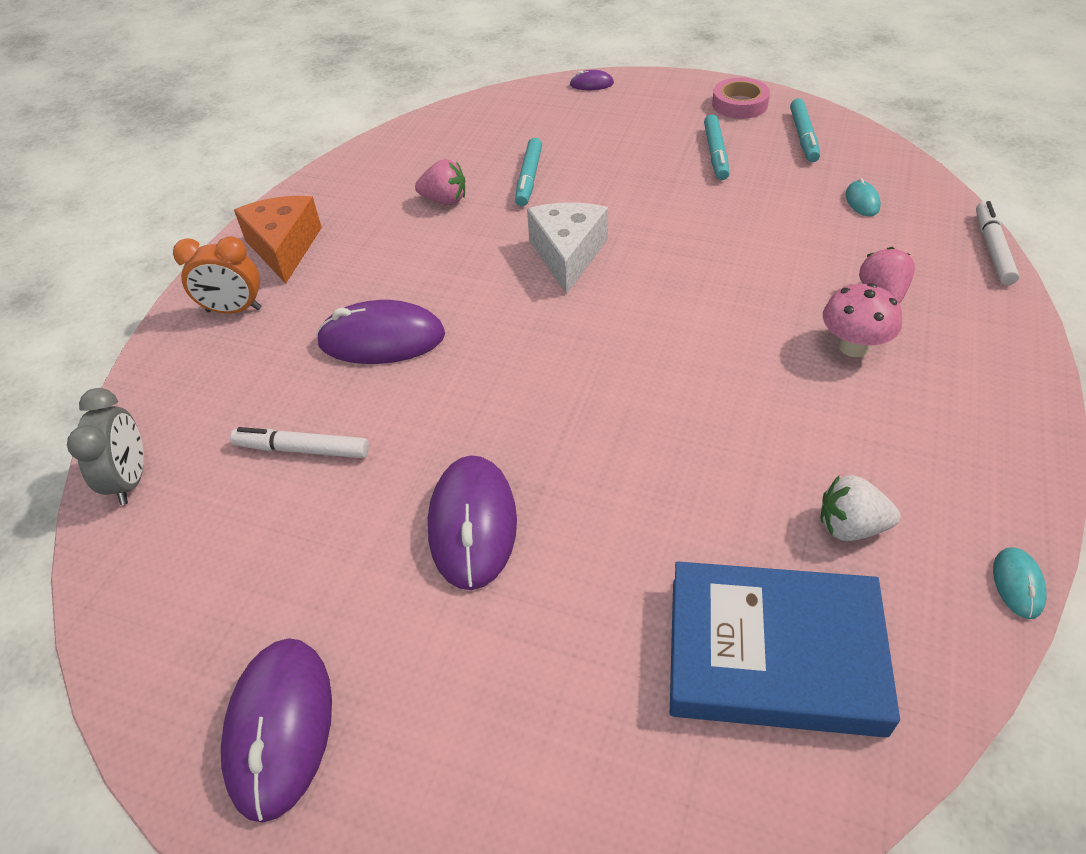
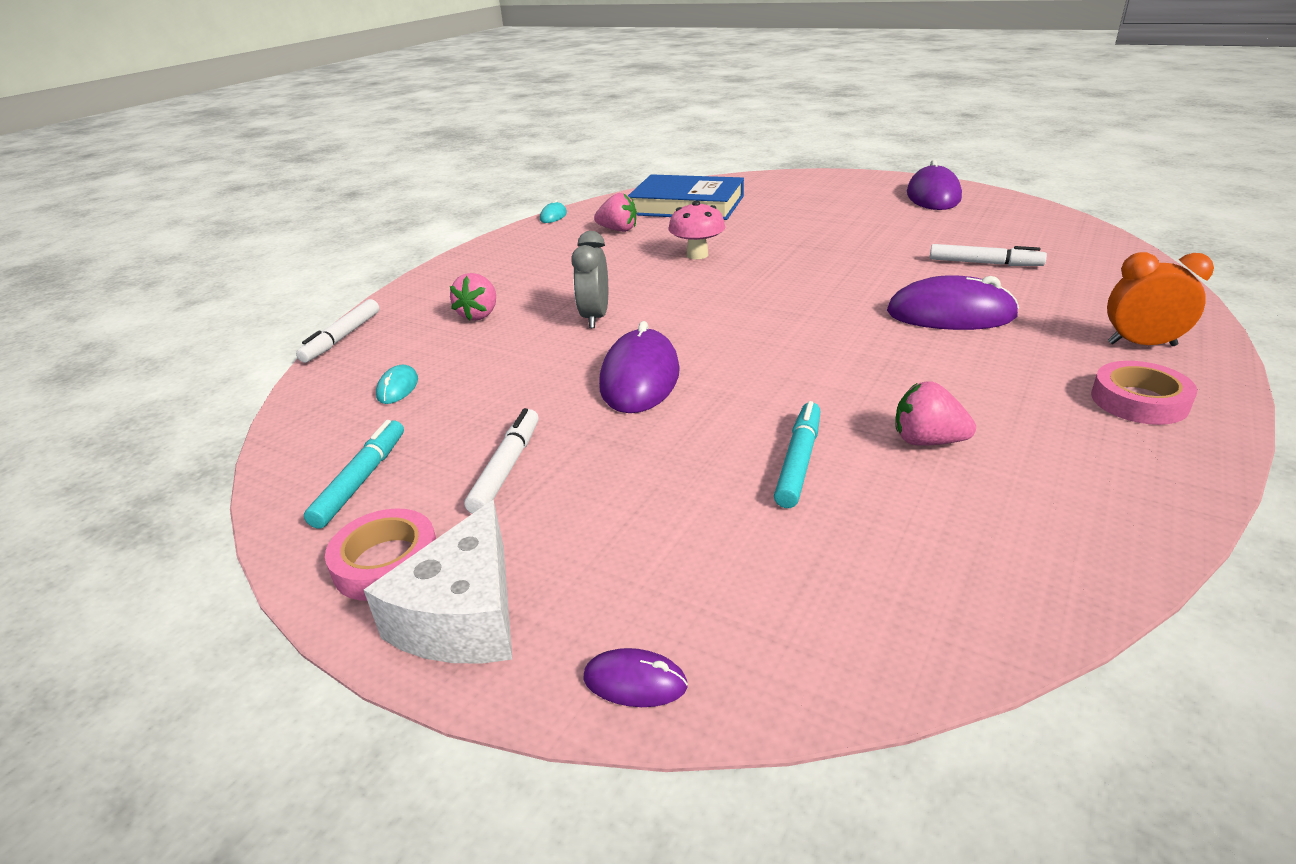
camera: 170 degrees left, 15 degrees down
grey clock [67,388,144,505] -> grey clock moved to [571,231,608,328]
orange cheese [234,196,322,284] -> pink tape [1091,361,1197,425]
purple mouse [428,455,517,590] -> purple mouse moved to [599,321,680,413]
white cheese [527,202,608,294] -> white cheese moved to [364,500,513,663]
turquoise marker [704,114,729,180] -> white marker [464,408,539,514]
white strawberry [821,475,901,541] -> pink strawberry [594,193,637,232]
pink mushroom [823,283,902,357] -> pink mushroom moved to [668,201,725,259]

